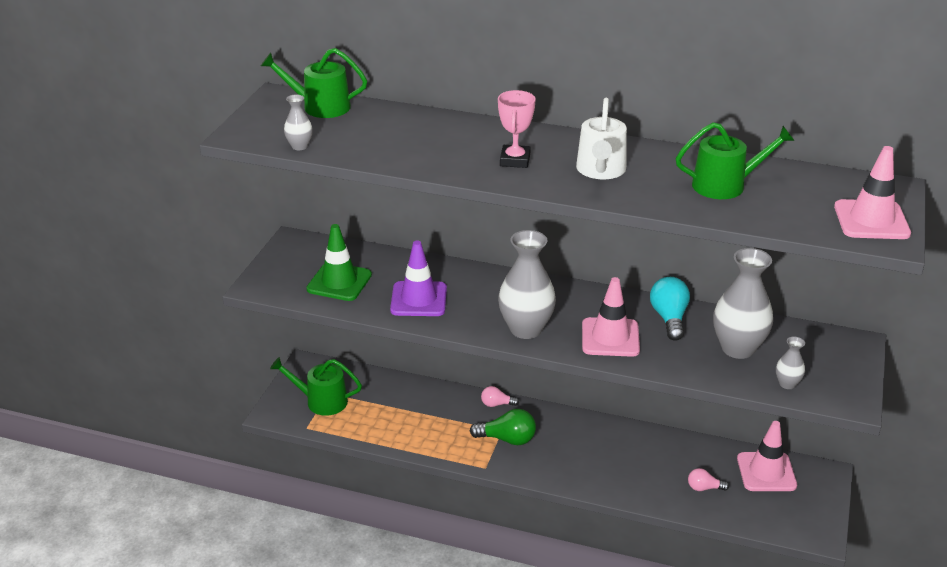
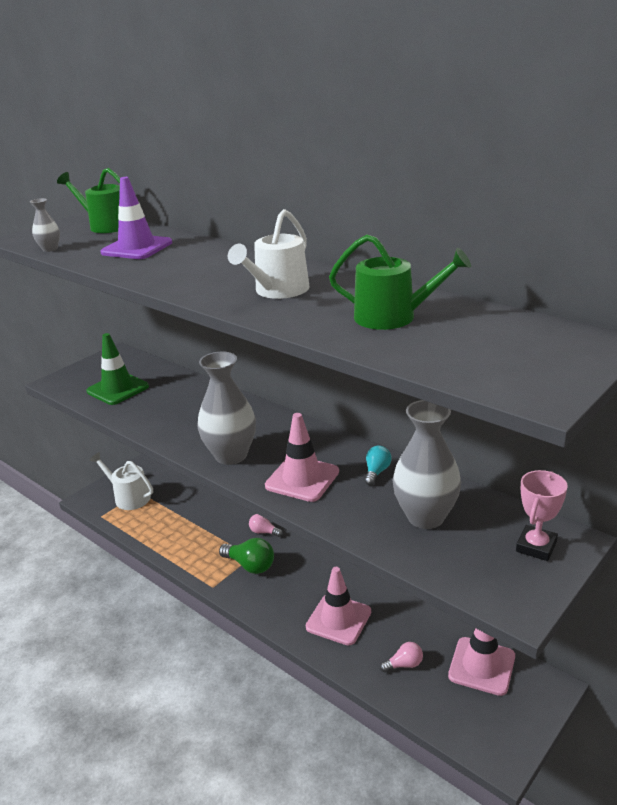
camera: 25 degrees right, 5 degrees down
green watering can [270,357,362,416] -> white watering can [89,452,153,510]
purple traffic cone [390,240,447,316] -> purple traffic cone moved to [100,177,172,259]
pink trophy [498,90,535,168] -> pink trophy moved to [516,470,568,561]
turquoise light bulb [650,277,690,341] -> turquoise light bulb [365,446,392,485], size x0.59
pink light bulb [688,468,729,491] -> pink light bulb turned 135 degrees clockwise [380,642,423,673]
grey vase [776,336,805,389] -> none
pink traffic cone [834,146,911,239] -> pink traffic cone moved to [306,567,371,645]

